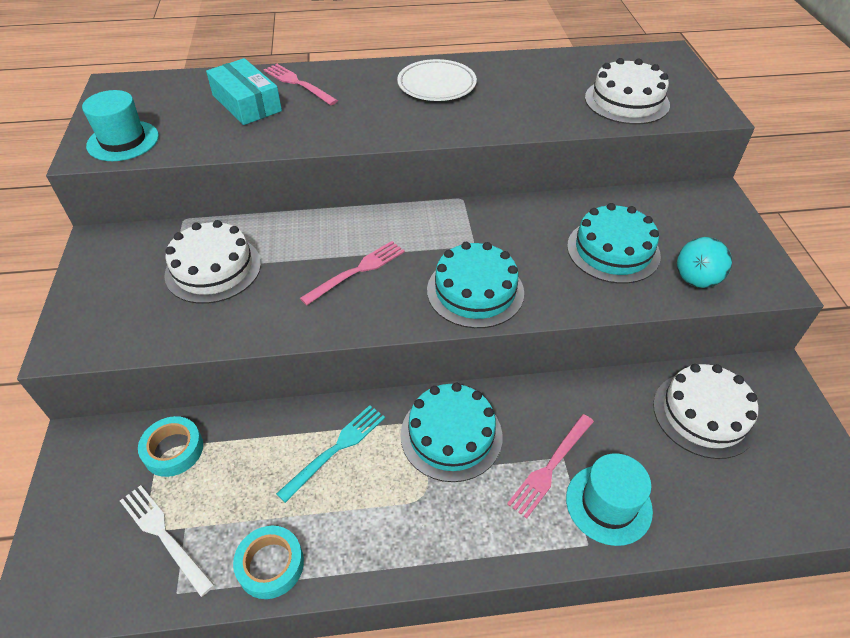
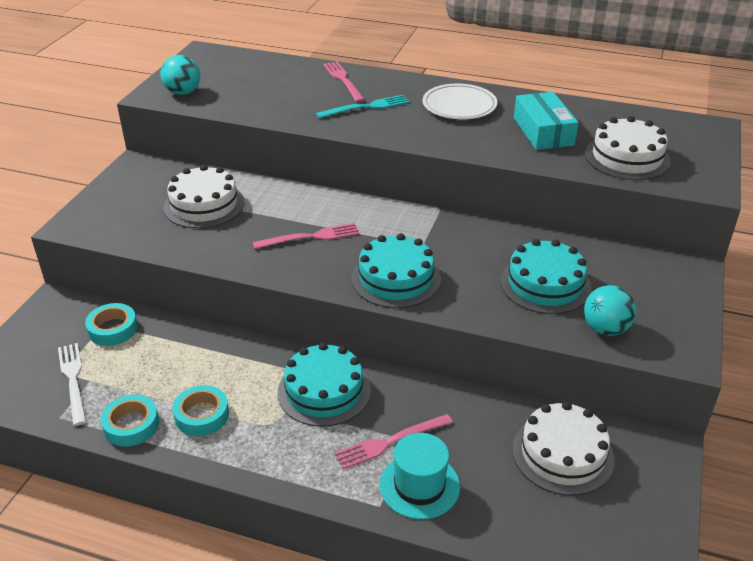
camera: 25 degrees right, 10 degrees down
turquoise hat [82,90,159,161] -> turquoise ball [160,55,200,95]
turquoise box [206,58,282,125] -> turquoise box moved to [514,92,579,150]
turquoise fork [276,405,385,503] -> turquoise fork moved to [316,95,410,118]
none -> turquoise tape [173,385,229,436]

